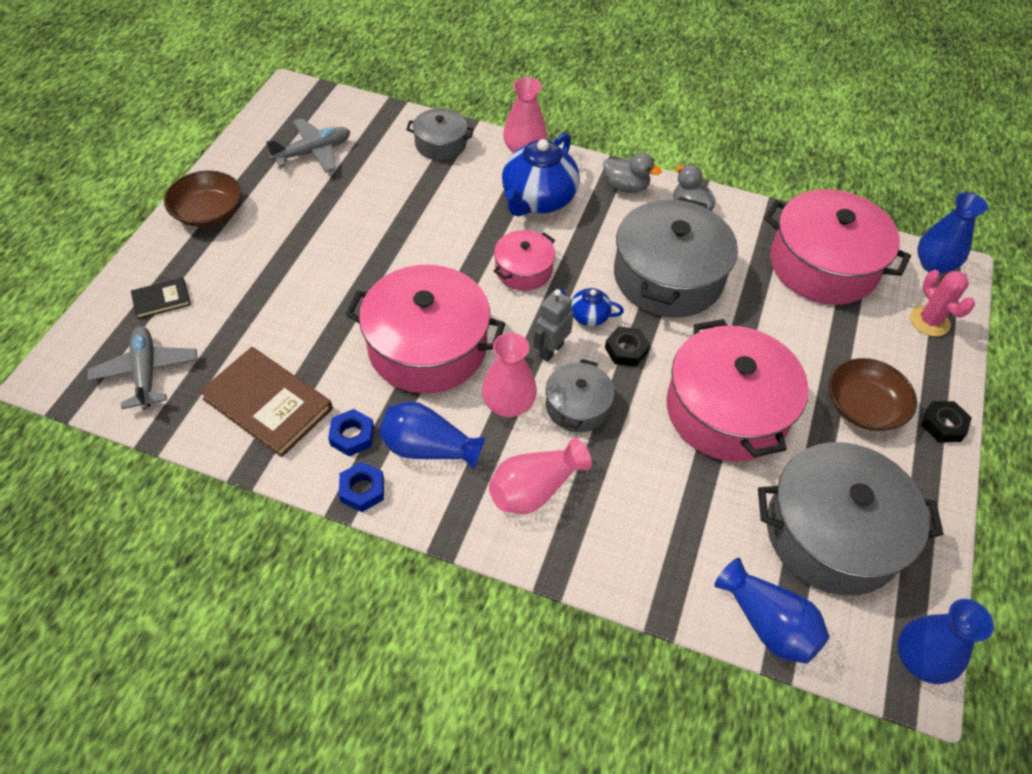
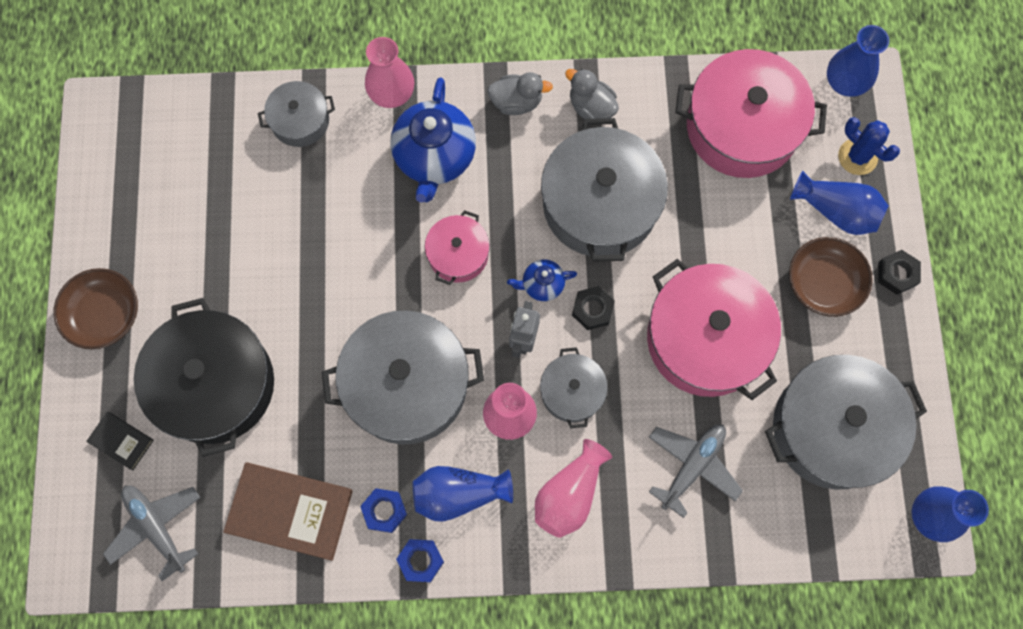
camera: 20 degrees left, 20 degrees up
black book [131,277,191,319] -> black book turned 75 degrees clockwise [86,412,154,470]
grey plane [266,118,350,172] -> grey plane moved to [649,425,743,518]
pink pot [345,265,505,393] -> grey pot [322,310,484,445]
blue vase [715,558,829,664] -> blue vase moved to [790,171,889,235]
pink cactus [910,270,975,336] -> blue cactus [838,117,900,175]
none -> black pot [134,298,274,457]

